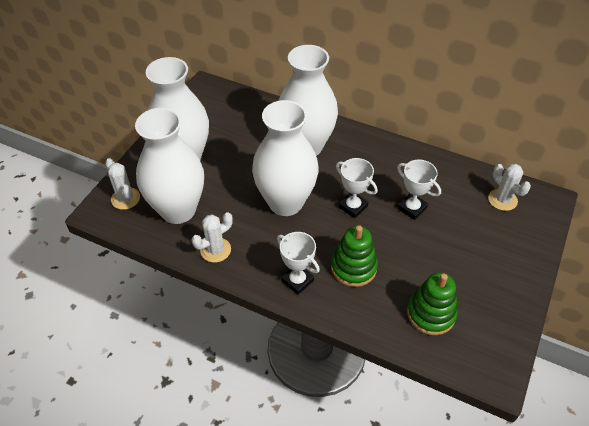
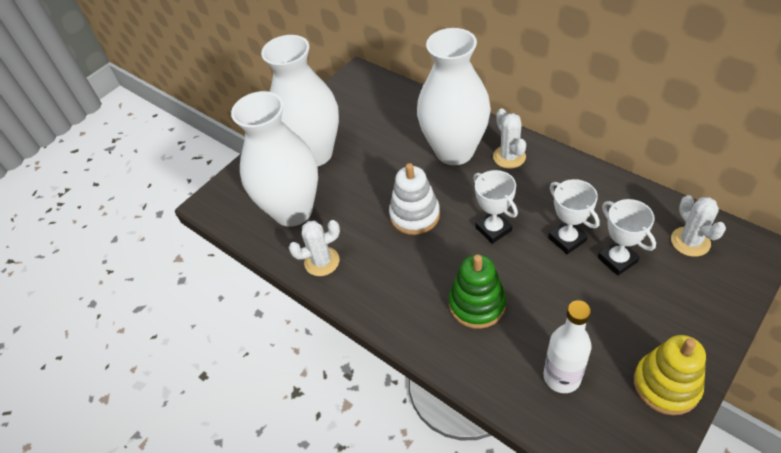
camera: 20 degrees right, 0 degrees up
white cactus [105,158,140,210] -> white cactus moved to [493,108,526,169]
white vase [252,100,319,216] -> white stacking toy [389,163,440,235]
white trophy [277,232,320,295] -> white trophy moved to [598,199,656,276]
green stacking toy [407,273,458,335] -> white bottle [543,300,592,393]
none -> yellow stacking toy [634,335,706,415]

